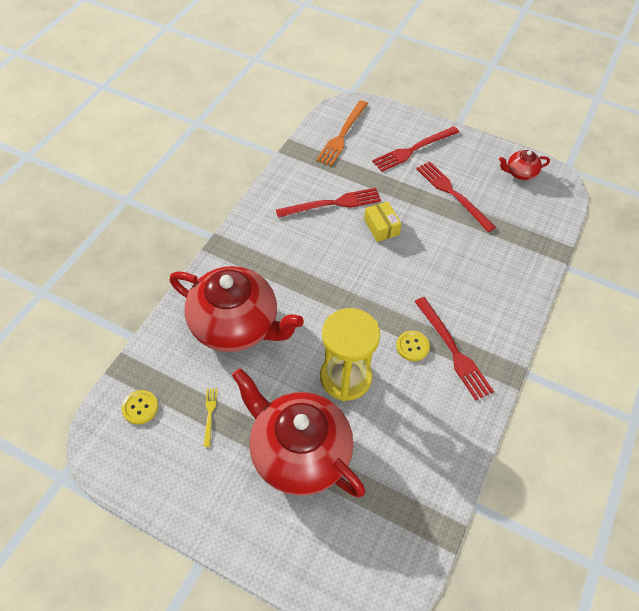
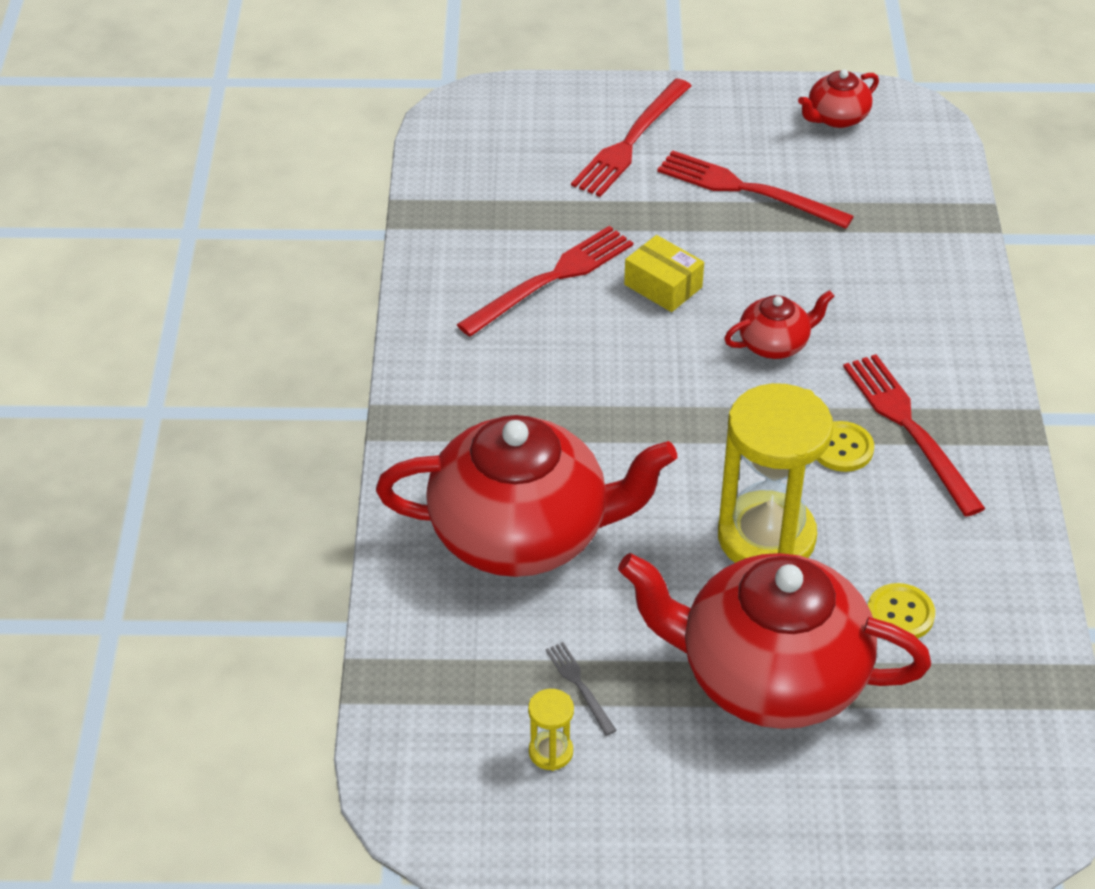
camera: 25 degrees left, 10 degrees down
yellow button [122,390,158,424] -> yellow button moved to [868,583,935,638]
yellow fork [204,389,217,447] -> grey fork [545,642,617,736]
orange fork [316,100,368,166] -> none
red fork [414,297,494,400] -> red fork turned 150 degrees counterclockwise [843,354,986,516]
none -> yellow hourglass [528,689,574,771]
none -> red teapot [724,290,834,359]

